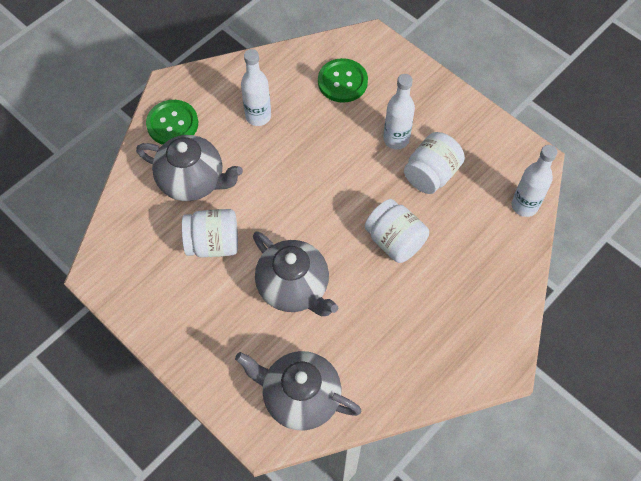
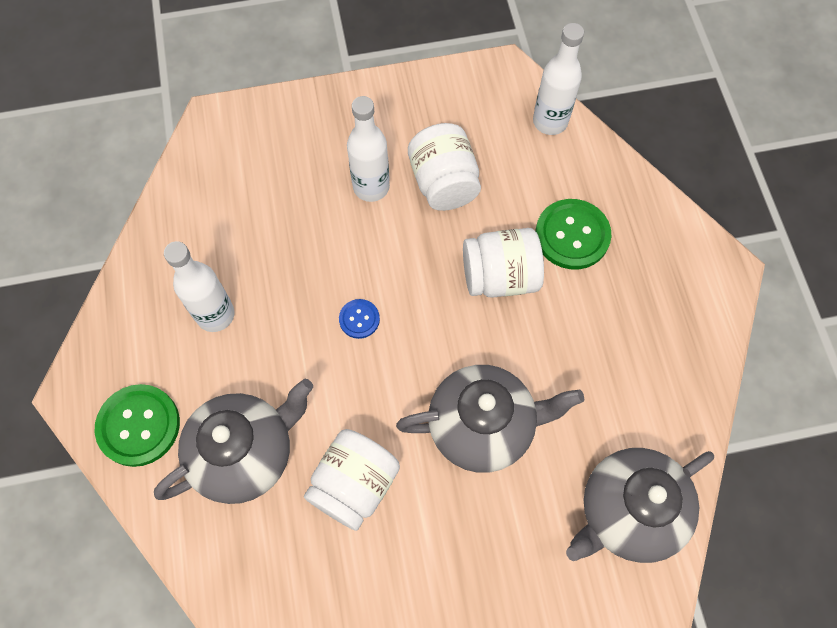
camera: 55 degrees left, 5 degrees up
green button [318,58,368,103] -> green button moved to [535,199,611,270]
none -> blue button [339,299,380,339]

